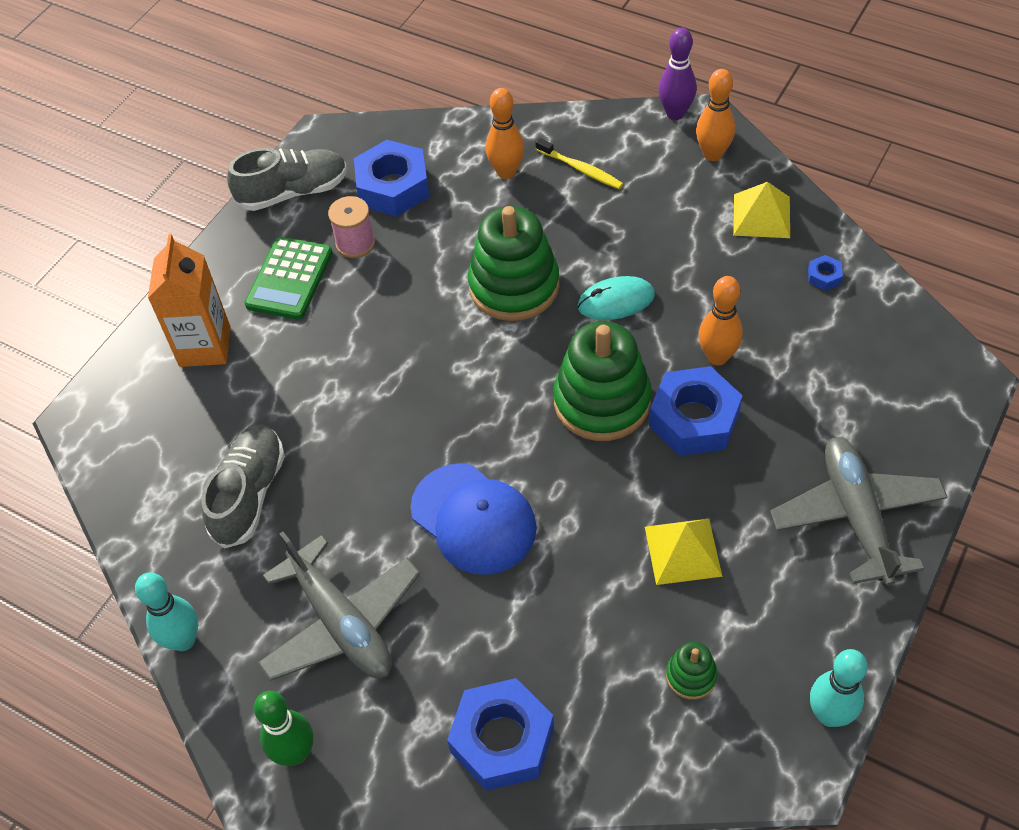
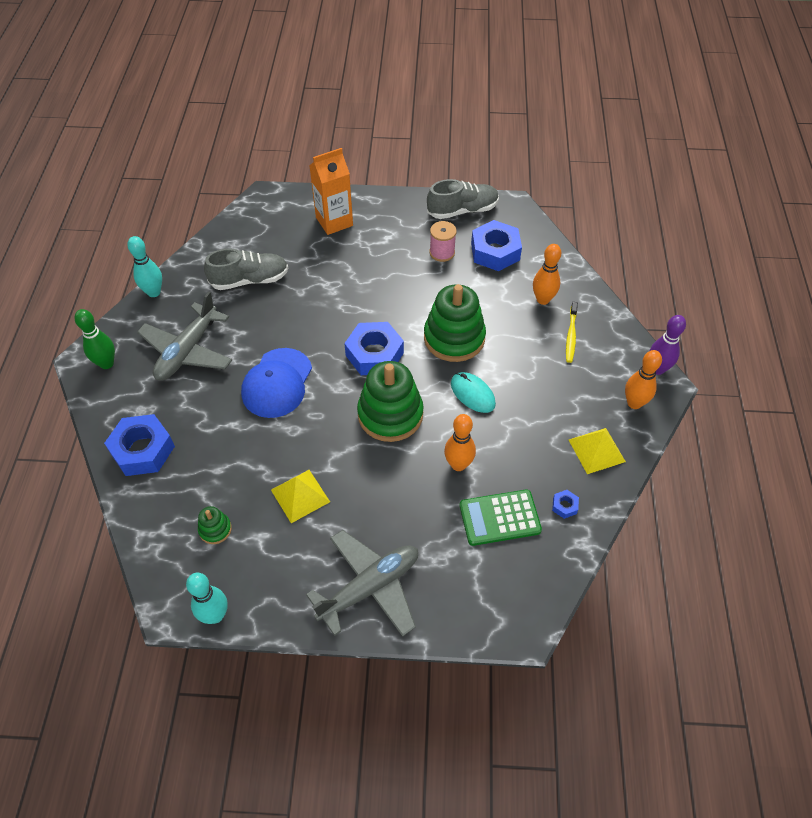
camera: 60 degrees right, 0 degrees up
grey shoe [227,148,347,211] -> grey shoe turned 60 degrees counterclockwise [427,179,499,219]
green calculator [244,237,333,320] -> green calculator moved to [459,490,542,546]
blue nut [649,366,743,456] -> blue nut moved to [344,322,404,375]

